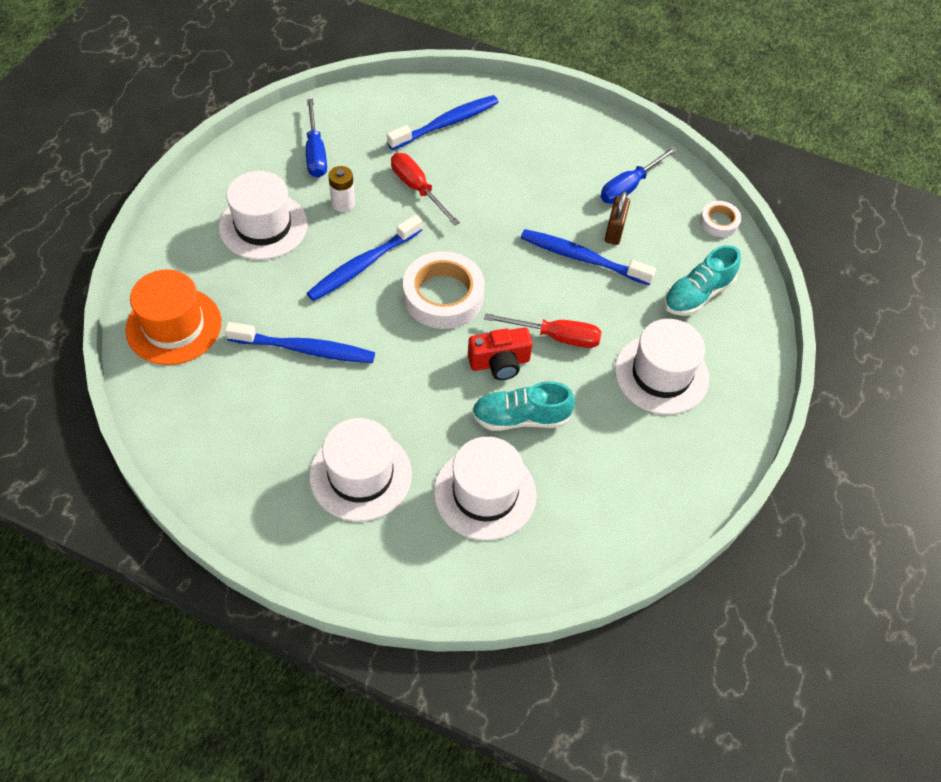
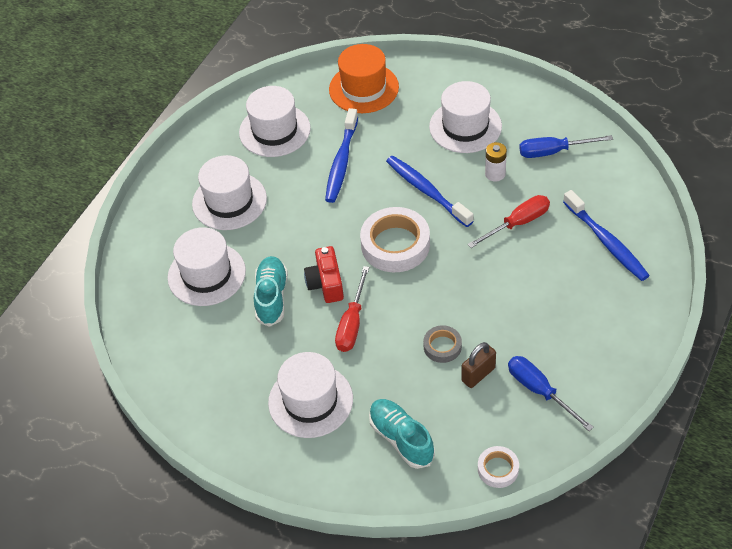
camera: 100 degrees right, 5 degrees down
blue toothbrush [521,229,656,285] -> grey tape [423,325,462,363]
brown padlock [605,191,630,245] -> brown padlock turned 60 degrees counterclockwise [461,342,496,388]
none -> white hat [239,86,311,157]

